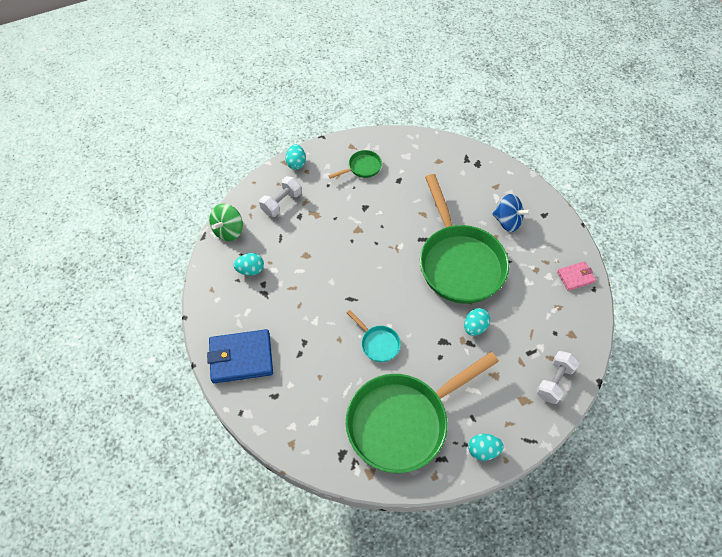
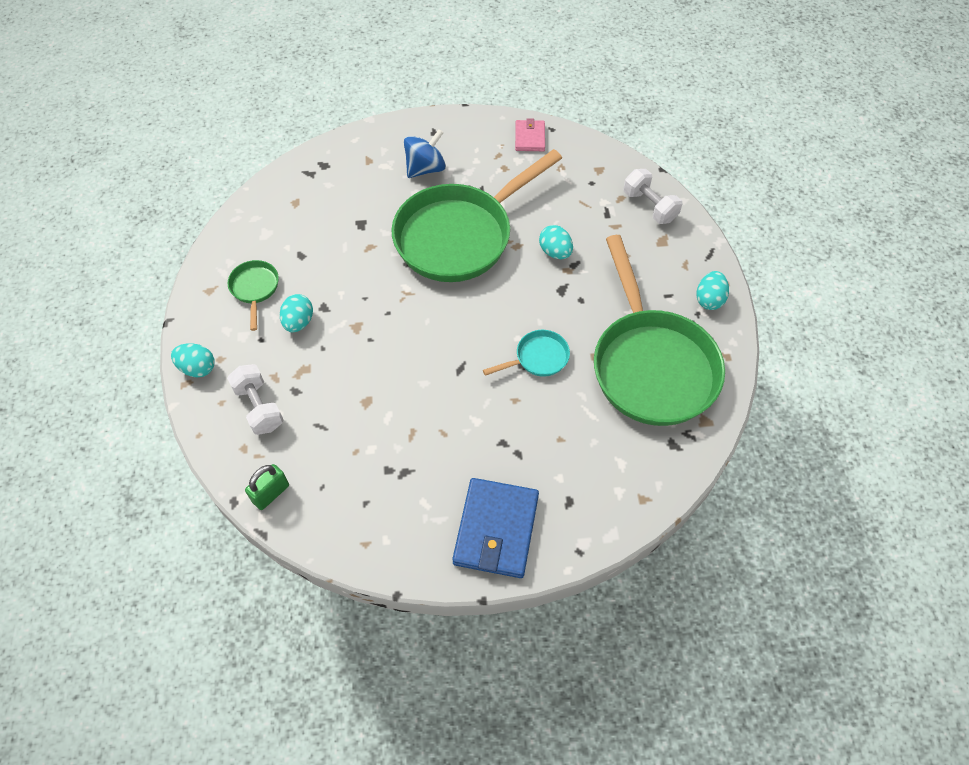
camera: 70 degrees left, 0 degrees up
green spinning top [209,204,243,241] -> green padlock [245,464,289,510]
turquoise egg [233,253,264,276] -> turquoise egg moved to [280,294,313,332]
green pan [420,174,509,304] -> green pan turned 135 degrees clockwise [391,149,562,282]

